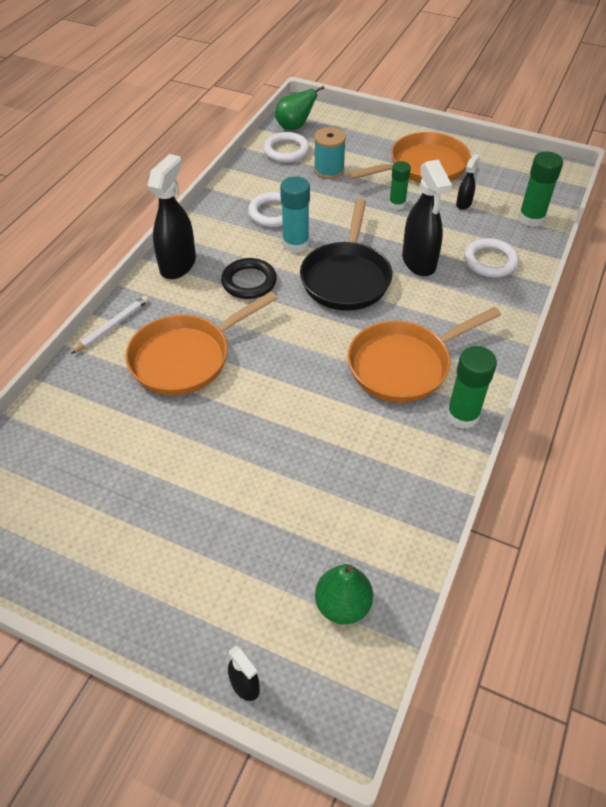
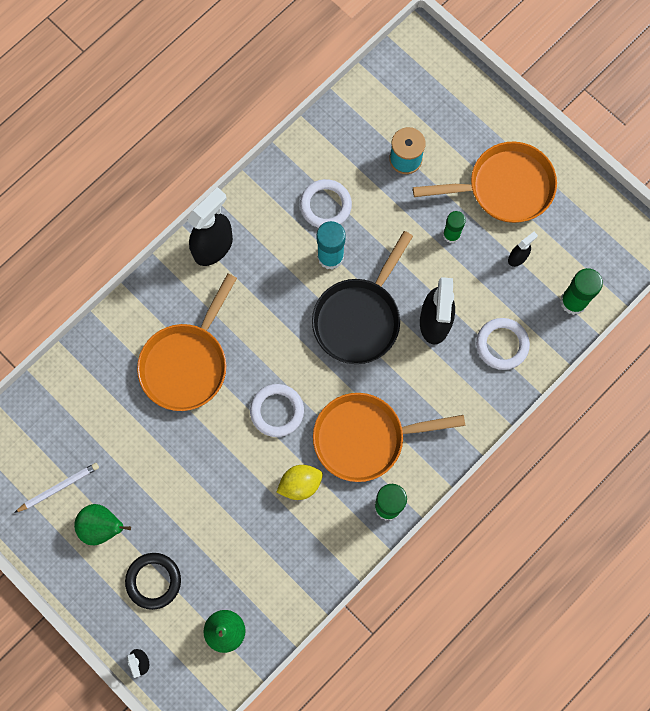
camera: 20 degrees right, 25 degrees up
white pencil [71,295,149,354] -> white pencil moved to [14,463,99,513]
orange pan [125,291,278,395] -> orange pan turned 45 degrees counterclockwise [137,273,237,411]
black ring [221,258,277,299] -> black ring moved to [125,553,181,610]
white ring [263,132,310,163] -> white ring moved to [250,384,304,437]
green pear [275,86,325,130] -> green pear moved to [74,504,131,545]
none -> yellow lemon [276,465,323,500]

